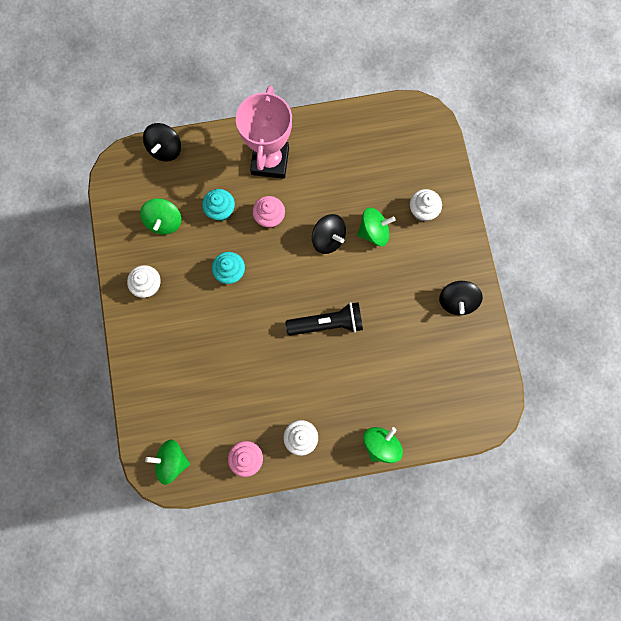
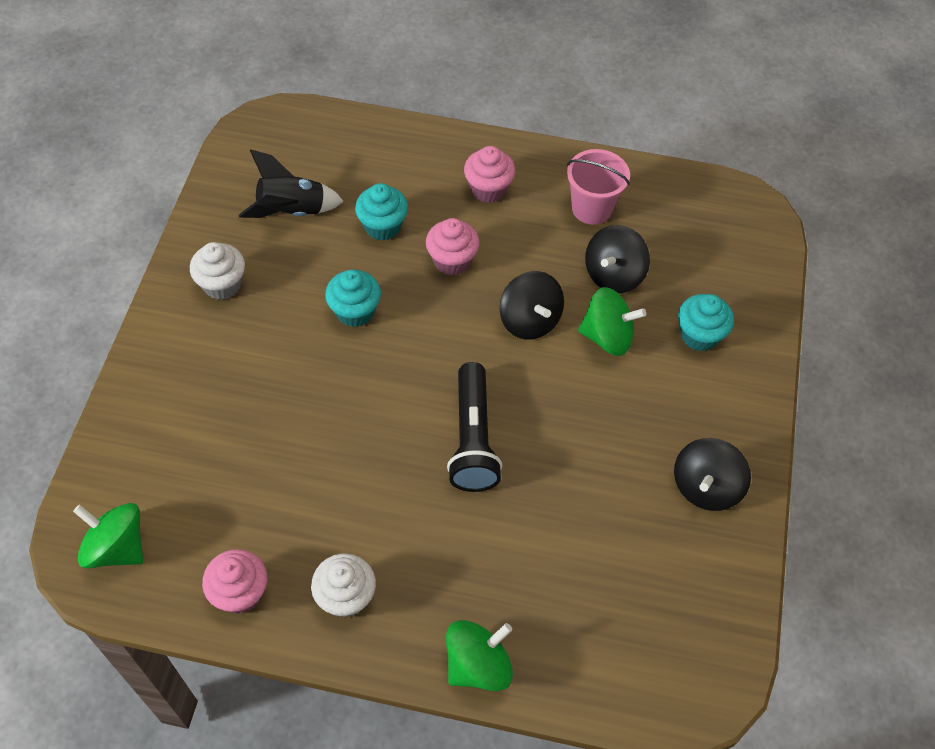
camera: 20 degrees right, 20 degrees down
green spinning top [140,198,181,235] -> black rocket [239,149,344,218]
black spinning top [143,123,181,162] -> black spinning top moved to [585,225,650,293]
pink trophy [236,86,292,179] -> pink cupcake [464,146,515,203]
black flashlight [285,302,363,336] -> black flashlight turned 75 degrees clockwise [447,362,502,492]
white cupcake [410,189,442,221] -> turquoise cupcake [678,294,734,351]
none -> pink bucket [567,149,630,225]

